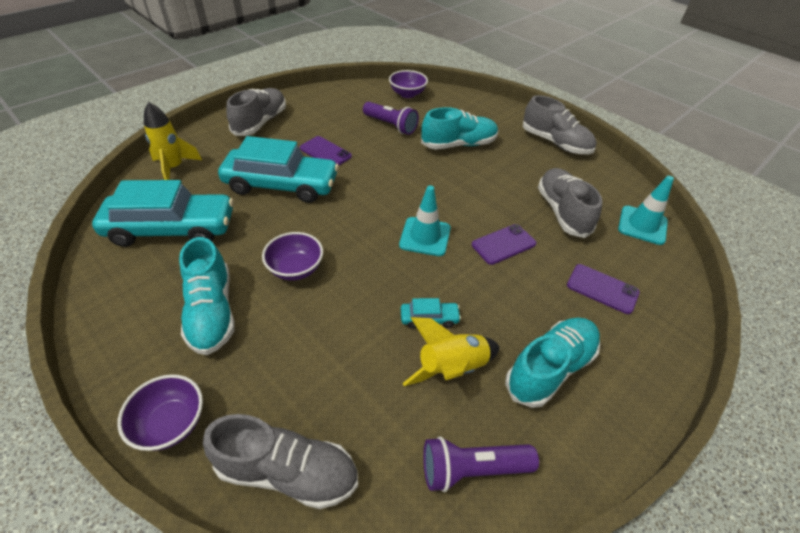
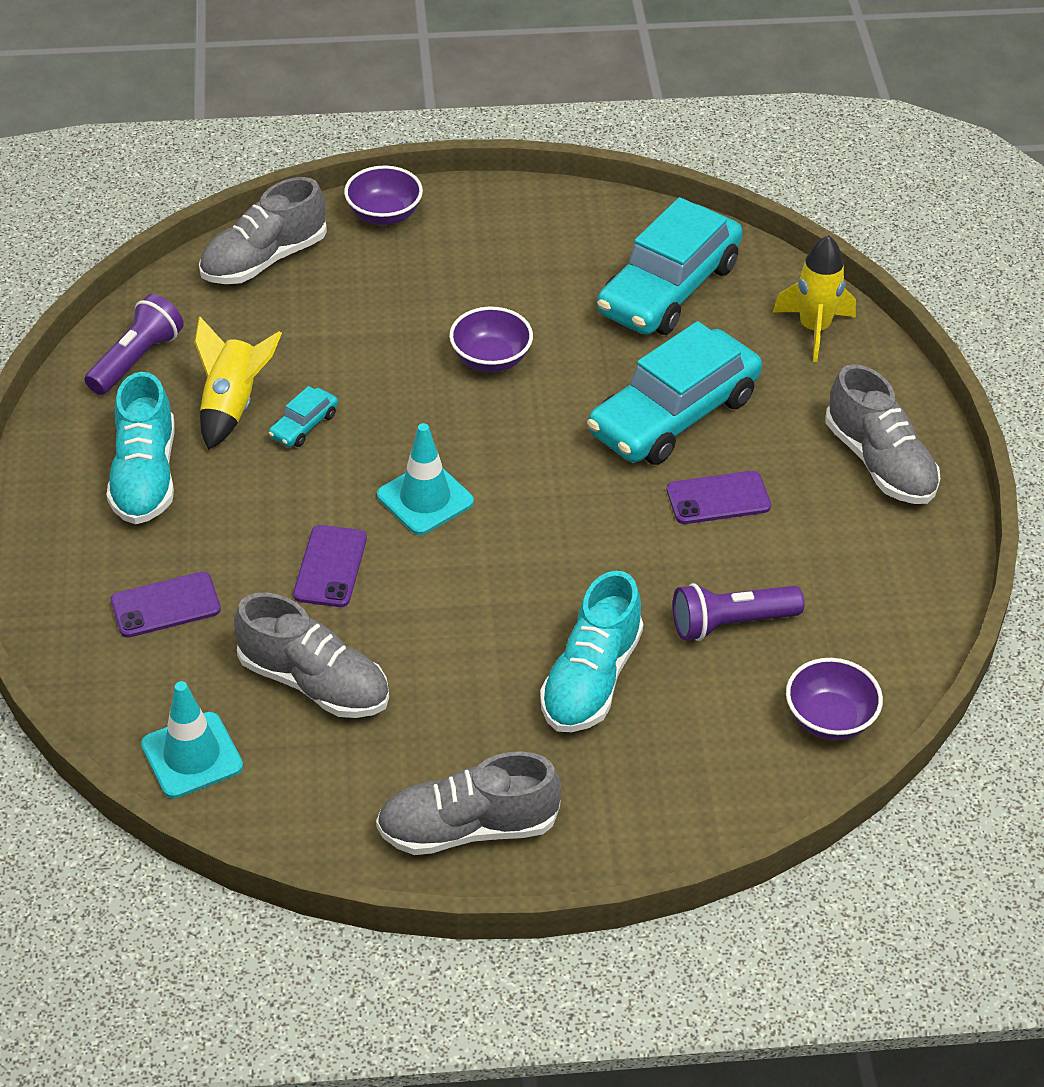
camera: 130 degrees right, 0 degrees up
turquoise shoe [179,237,235,355] -> none

